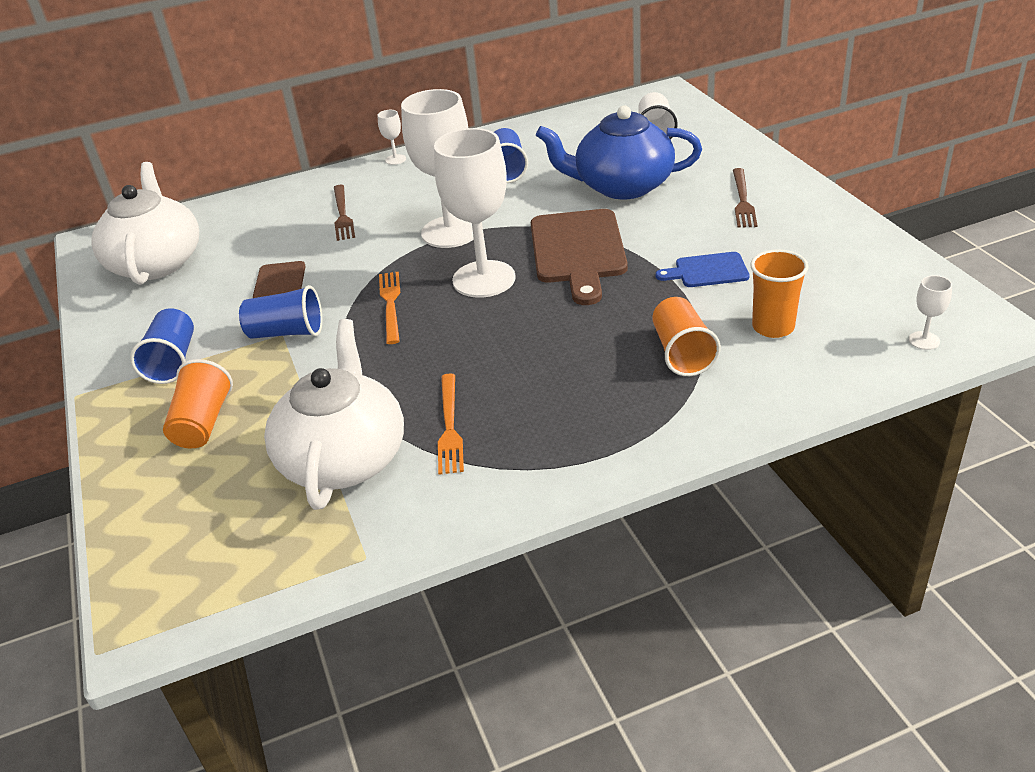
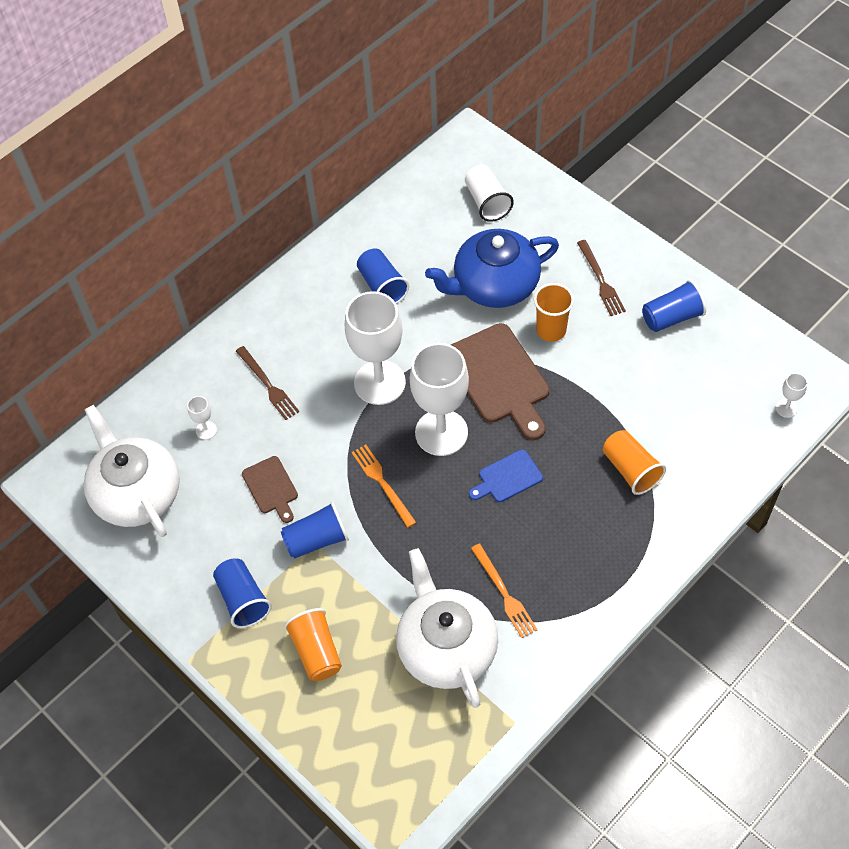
camera: 25 degrees left, 20 degrees up
white goblet [377,110,406,165] -> white goblet moved to [187,396,217,440]
blue cutting board [656,252,750,287] -> blue cutting board moved to [469,449,543,502]
orange cup [750,249,809,338] -> orange cup moved to [534,283,574,342]
none -> blue cup [642,280,706,332]

